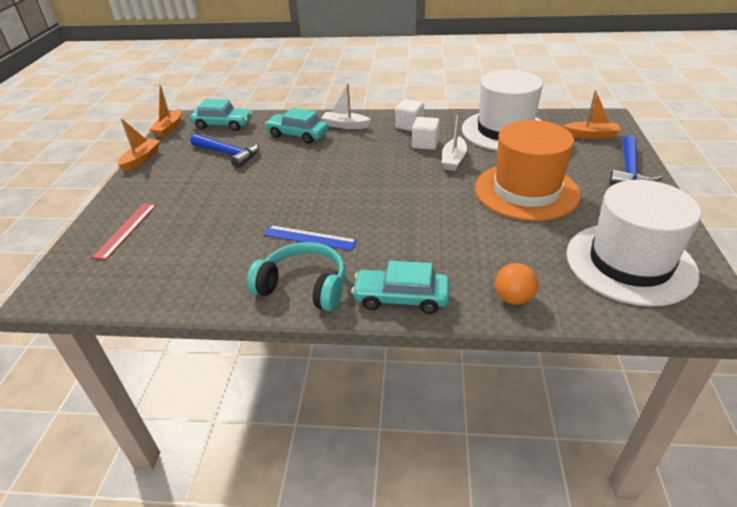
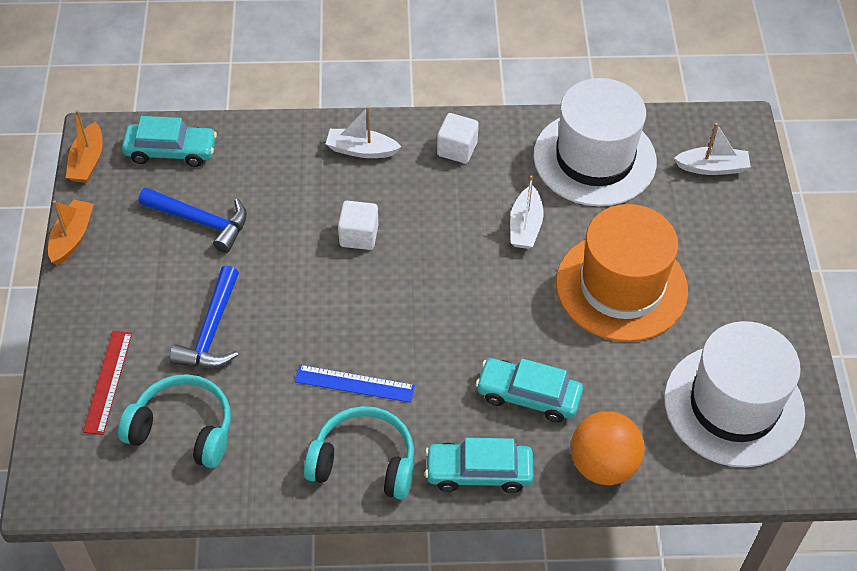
camera: 10 degrees left, 15 degrees up
turquoise car [265,108,328,144] -> turquoise car moved to [476,358,583,423]
white cube [412,117,440,150] -> white cube moved to [338,201,378,250]
orange ball [495,263,538,305] -> orange ball [571,411,645,485], size x1.59
orange boat [563,90,621,139] -> white boat [674,123,751,175]
blue hammer [609,135,662,184] -> blue hammer moved to [170,266,239,368]
none -> turquoise headphones [118,374,231,468]

